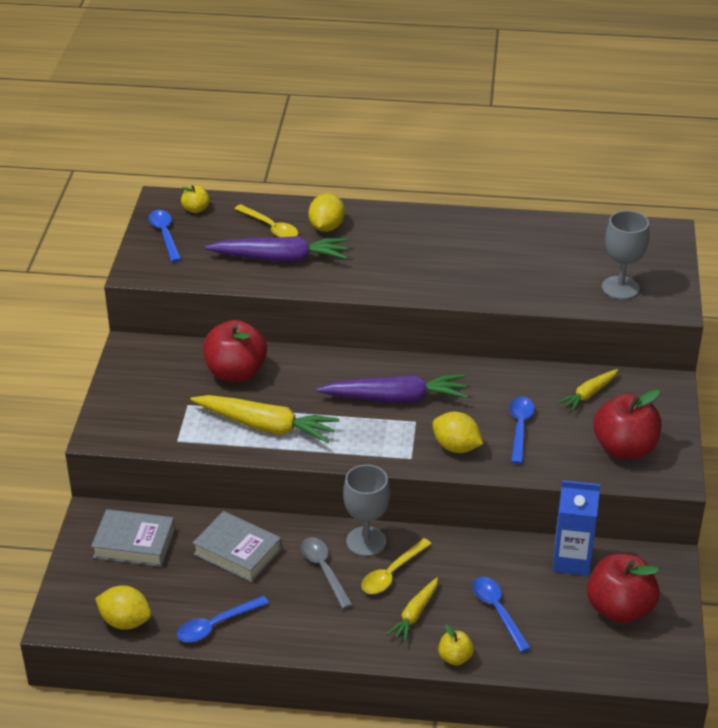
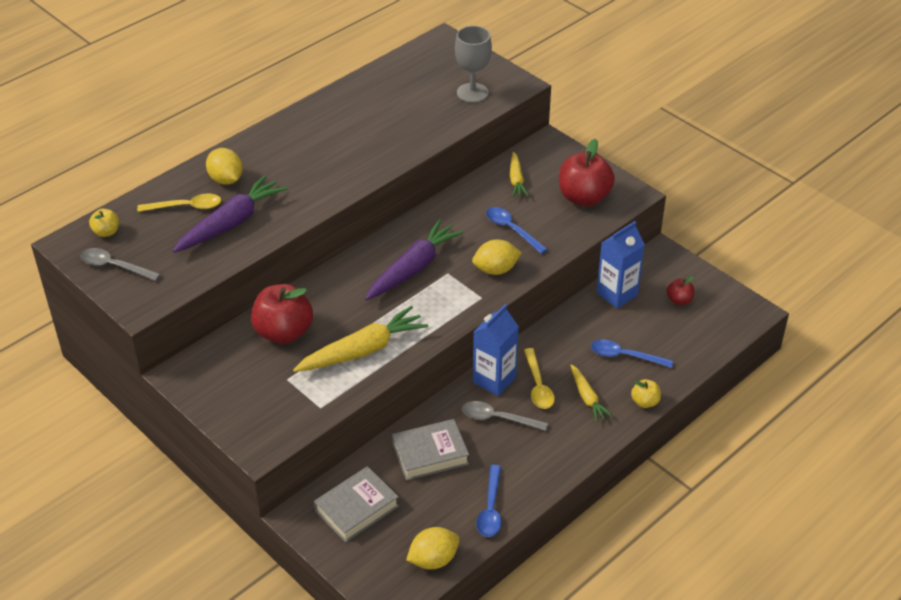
camera: 50 degrees left, 5 degrees up
blue spoon [148,210,181,262] -> grey spoon [80,248,161,281]
grey goblet [343,465,390,556] -> blue carton [473,304,519,396]
red apple [587,554,660,624] -> red apple [667,277,694,305], size x0.49

